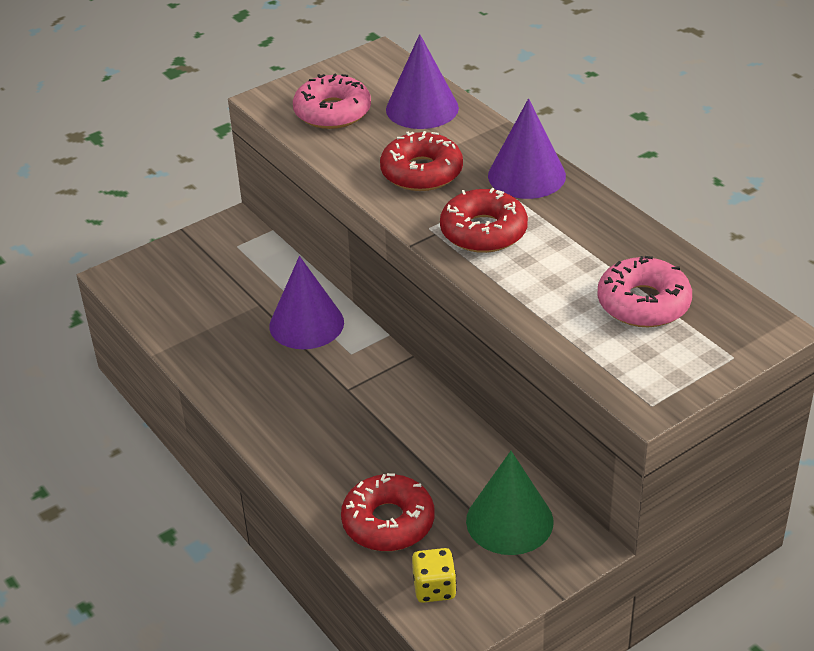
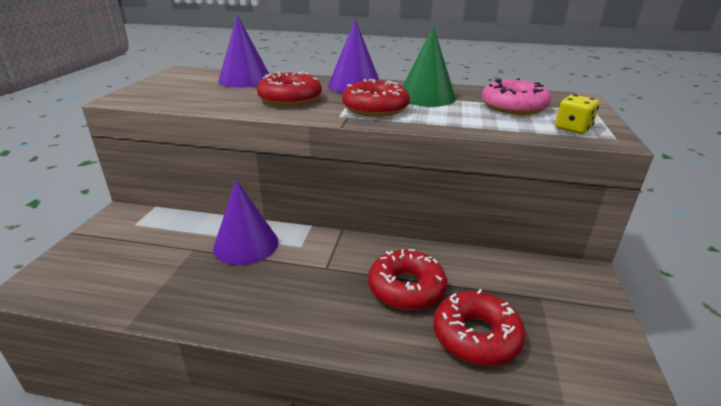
camera: 45 degrees left, 10 degrees down
pink donut [293,73,371,129] -> none
yellow dice [412,548,457,603] -> yellow dice moved to [555,95,599,134]
green cone [466,451,553,555] -> green cone moved to [403,26,456,107]
none -> red donut [368,249,447,310]

